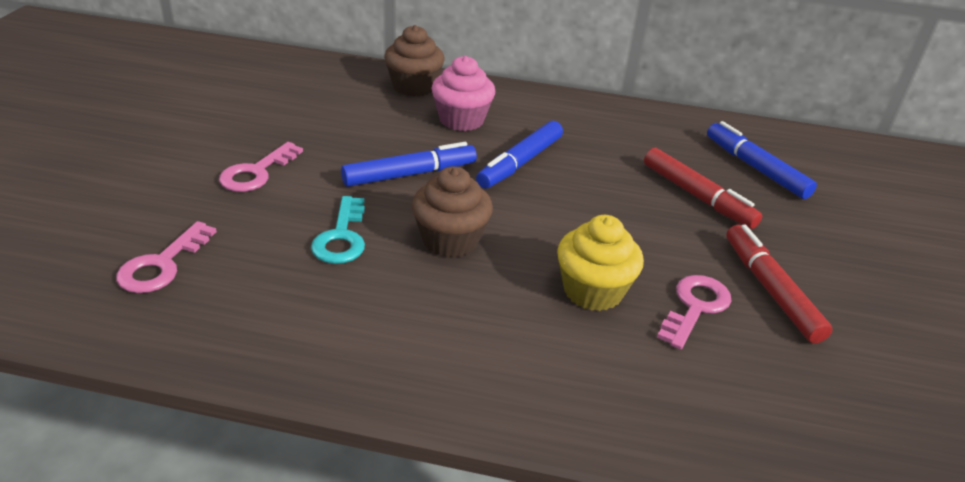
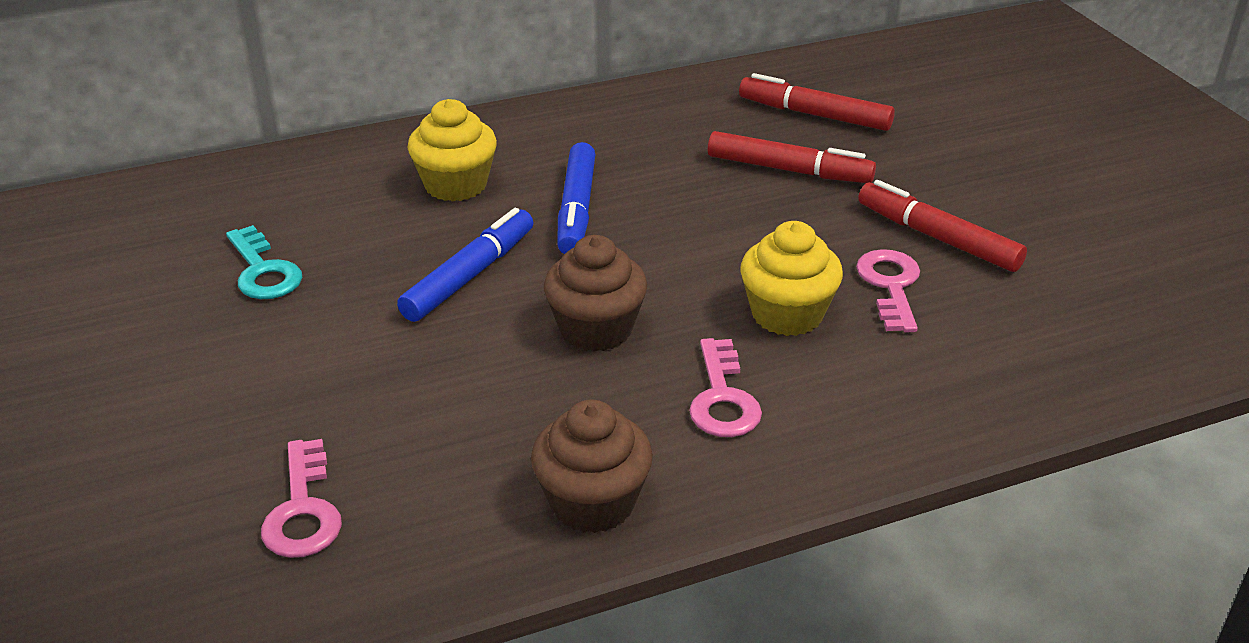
camera: 30 degrees left, 0 degrees up
pink key [219,142,303,192] -> pink key moved to [689,338,762,437]
turquoise key [311,196,365,264] -> turquoise key moved to [226,225,302,299]
brown cupcake [384,25,445,97] -> brown cupcake moved to [531,399,653,533]
pink cupcake [431,56,495,131] -> yellow cupcake [407,99,497,202]
blue marker [707,121,817,199] -> red marker [739,73,895,131]

